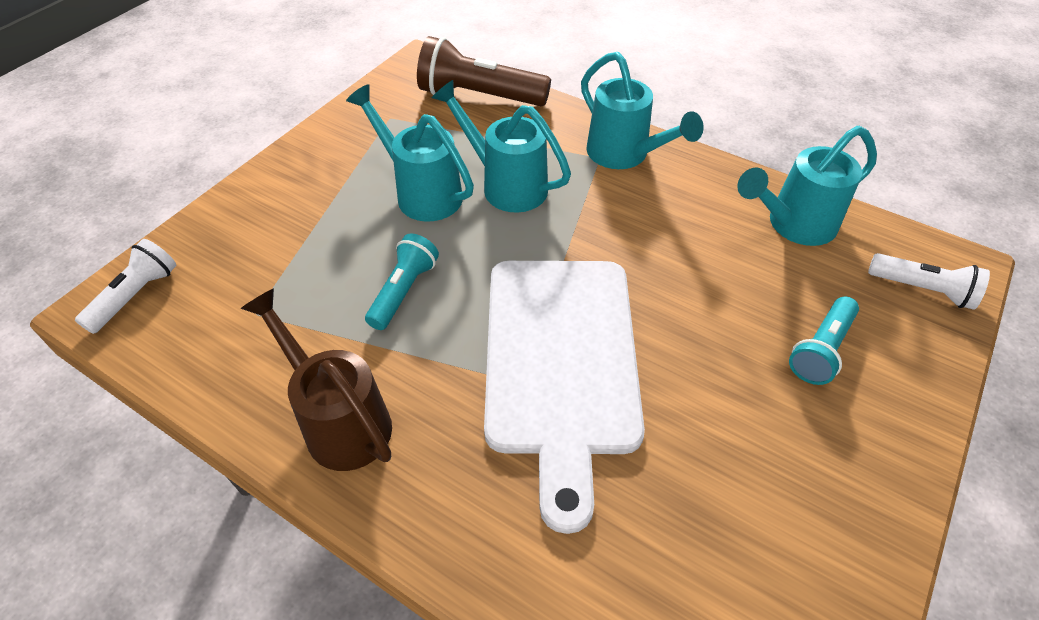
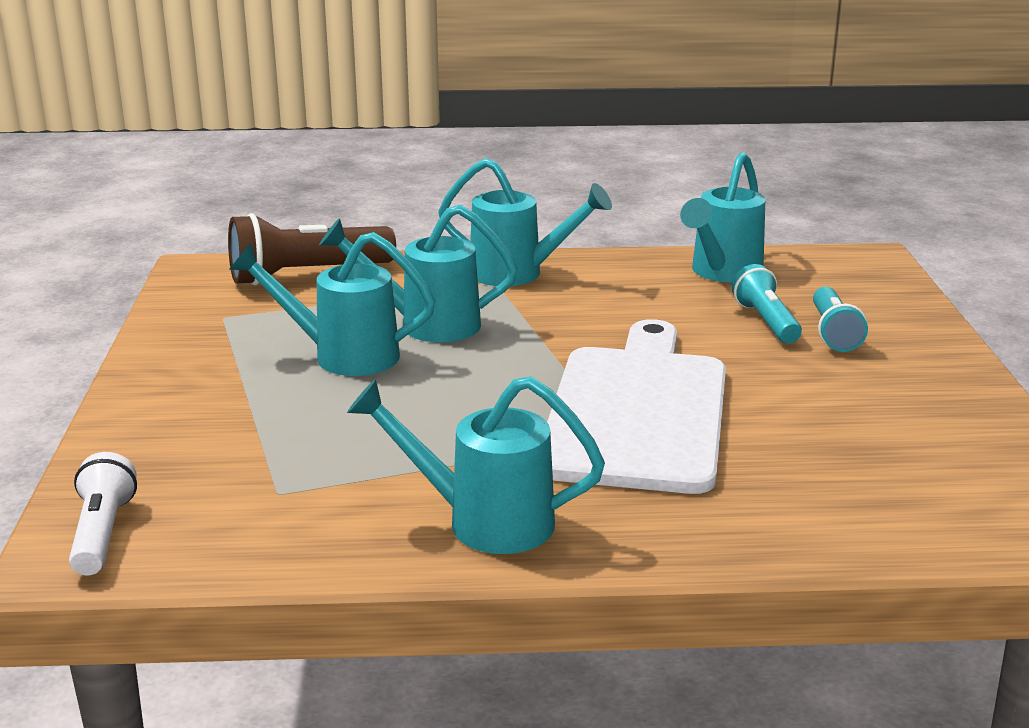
camera: 35 degrees left, 25 degrees down
brown watering can [241,288,392,471] -> turquoise watering can [347,376,605,554]
turquoise flashlight [365,233,439,330] -> turquoise flashlight moved to [731,264,802,344]
white cutting board [484,261,645,534] -> white cutting board turned 135 degrees counterclockwise [547,319,726,494]
white flashlight [868,253,990,310] -> none

